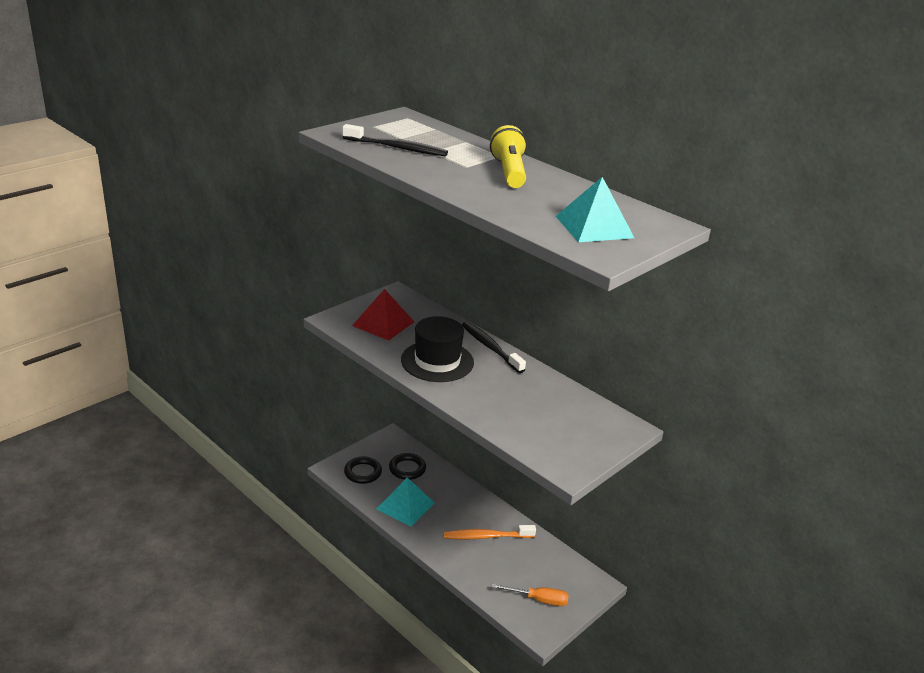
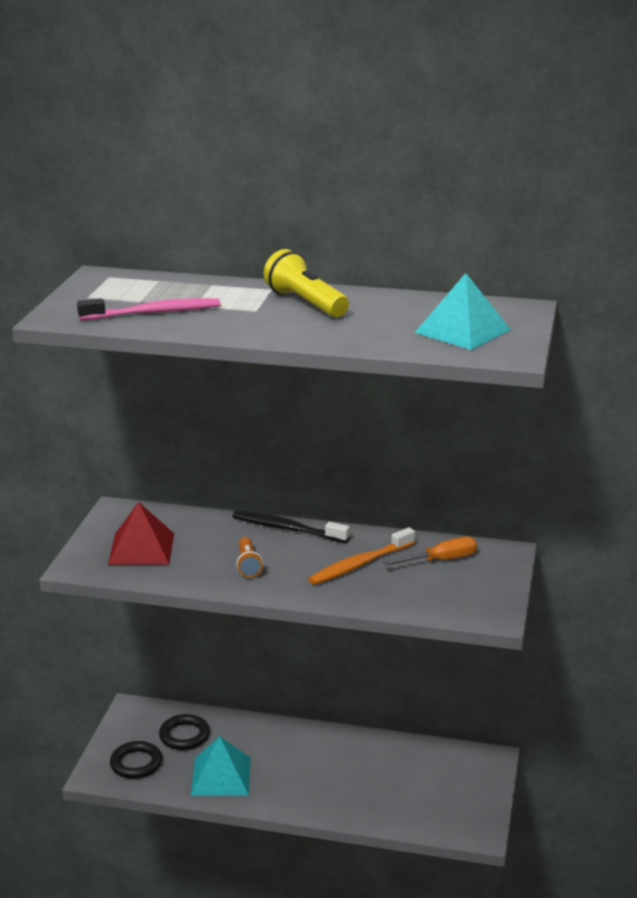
camera: 30 degrees left, 5 degrees down
black toothbrush [342,124,448,156] -> pink toothbrush [77,298,220,320]
black hat [401,316,474,382] -> orange flashlight [236,537,263,578]
orange toothbrush [443,525,536,539] -> orange toothbrush moved to [308,527,415,585]
orange screwdriver [491,584,569,606] -> orange screwdriver moved to [383,537,477,566]

